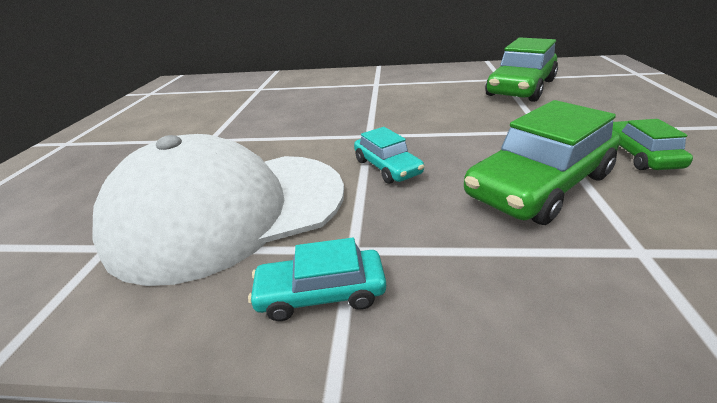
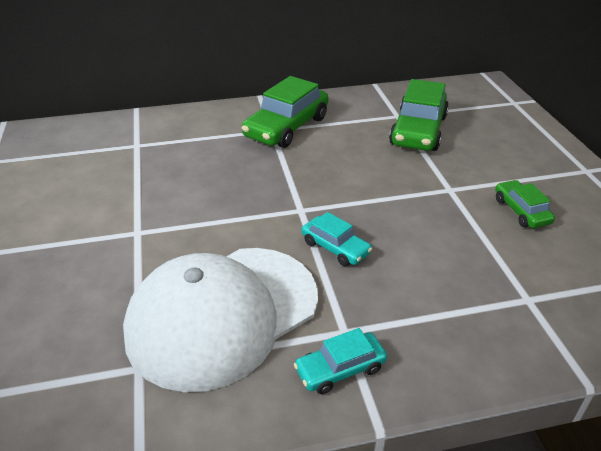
camera: 20 degrees left, 5 degrees up
green car [464,100,620,225] -> green car moved to [242,76,329,148]

